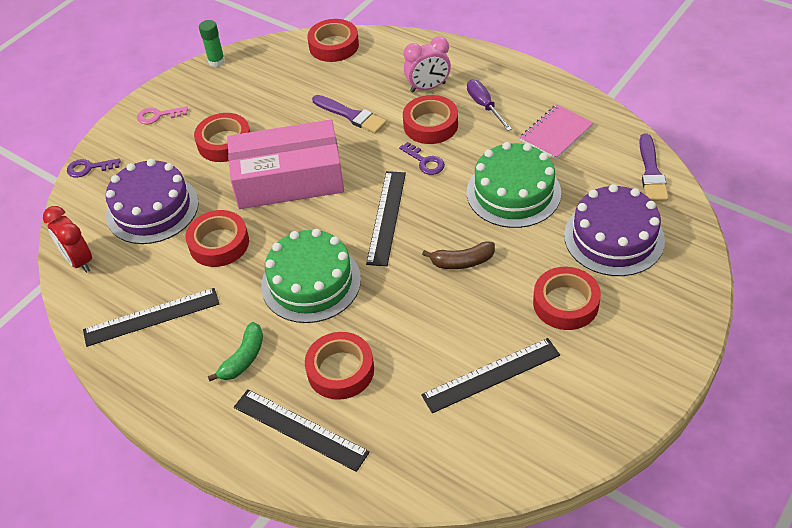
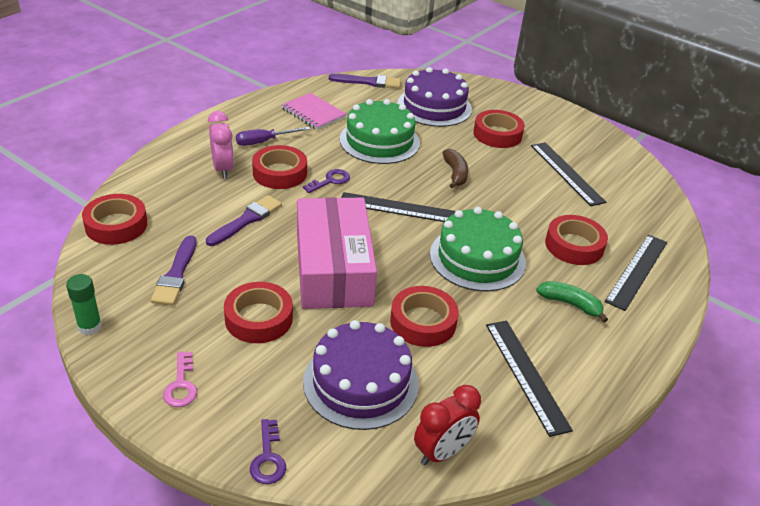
camera: 95 degrees left, 10 degrees down
none -> purple brush [151,236,197,306]

